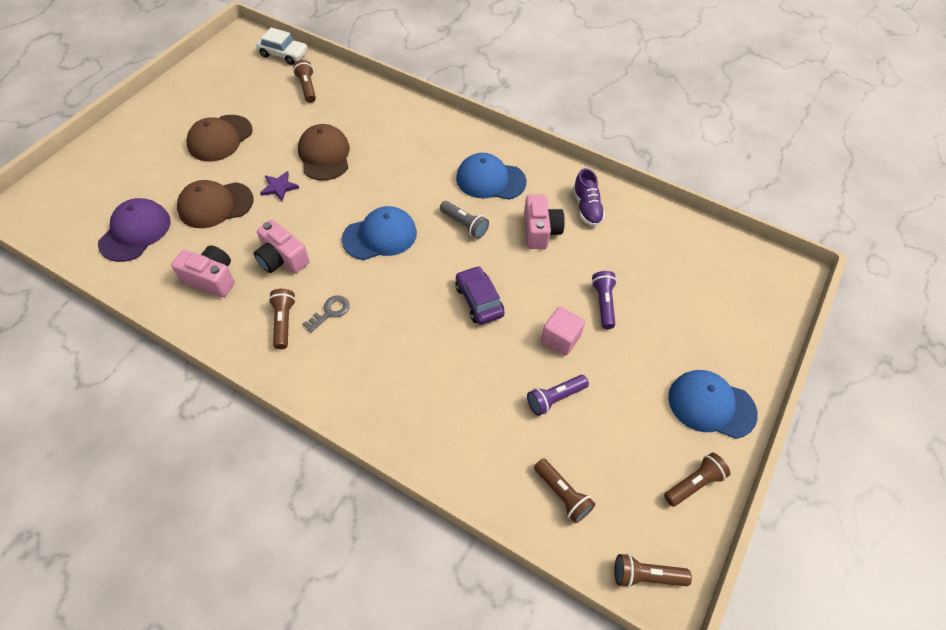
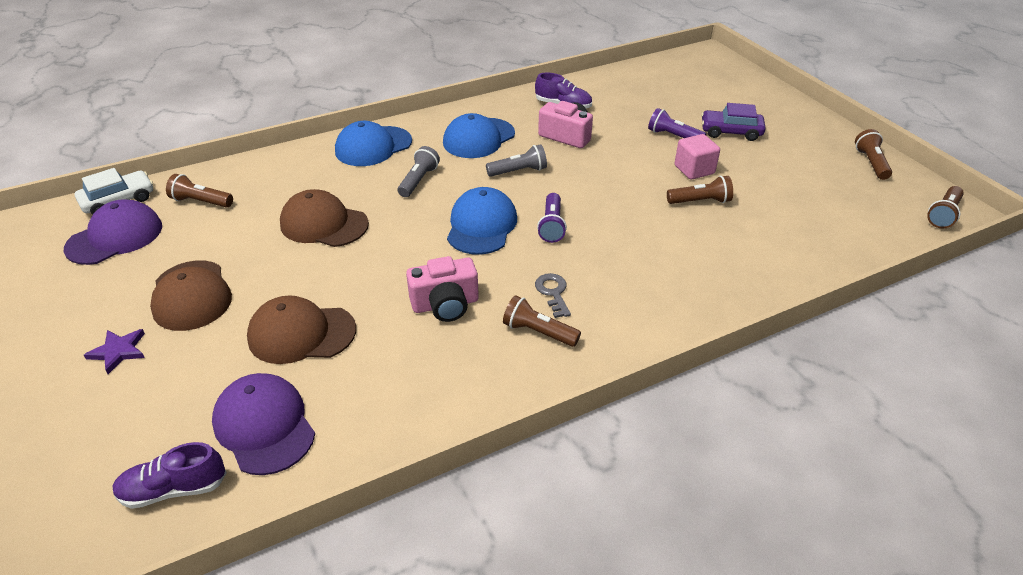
camera: 55 degrees left, 15 degrees down
pink camera [171,245,235,298] -> none
brown cap [177,180,253,228] -> brown cap turned 75 degrees clockwise [247,295,356,364]
purple star [260,171,299,201] -> purple star moved to [84,329,145,374]
purple car [455,266,505,325] -> purple car moved to [701,103,766,141]
purple flashlight [527,375,589,416] -> purple flashlight moved to [537,193,567,243]
brown flashlight [534,458,595,523] -> brown flashlight moved to [667,176,733,204]
blue cap [668,370,758,439] -> blue cap moved to [335,121,412,166]
none -> purple cap [64,200,162,265]
none -> purple shoe [113,442,227,509]
none -> grey flashlight [398,146,440,197]

